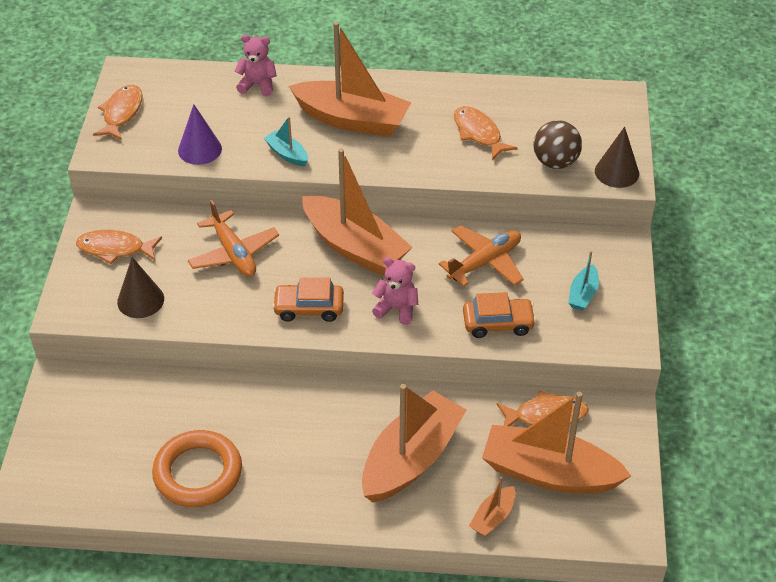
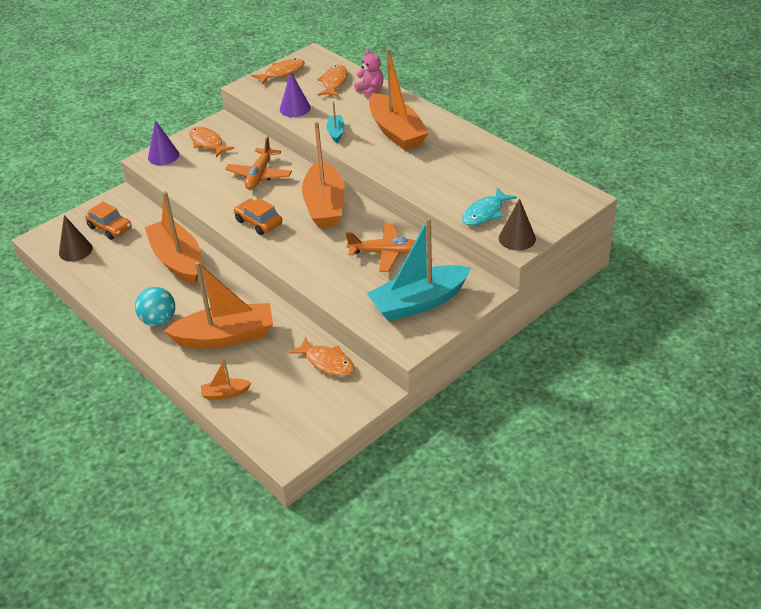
camera: 45 degrees right, 5 degrees down
brown cone [117,257,164,318] -> brown cone moved to [59,215,93,262]
orange ring [152,430,242,507] -> none
pink teddy bear [372,257,418,325] -> none
orange fish [454,106,518,160] -> orange fish moved to [317,65,348,97]
orange car [463,292,536,338] -> orange car moved to [85,201,132,240]
orange boat [482,392,632,493] -> orange boat moved to [144,191,201,285]
brown ball [533,120,582,169] -> turquoise fish [462,188,517,226]
turquoise boat [568,251,599,311] -> turquoise boat [367,218,471,321], size x2.25
none -> turquoise ball [135,287,175,326]
none -> purple cone [148,120,179,165]

